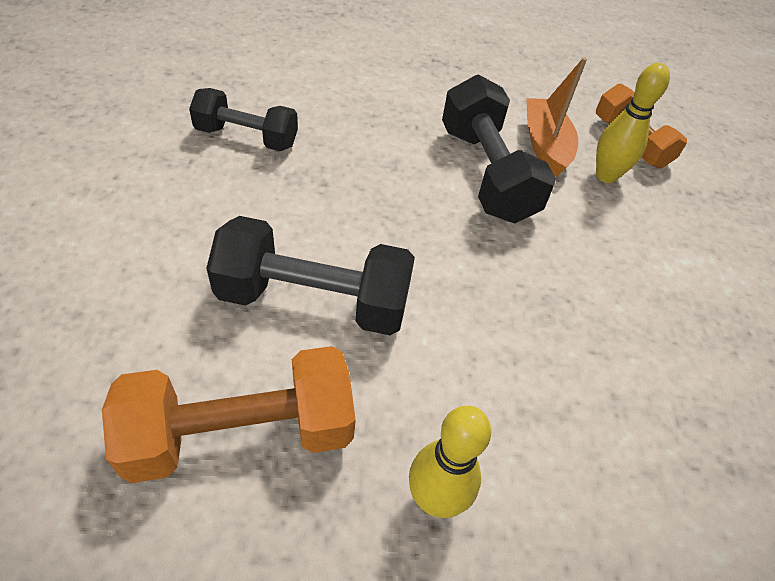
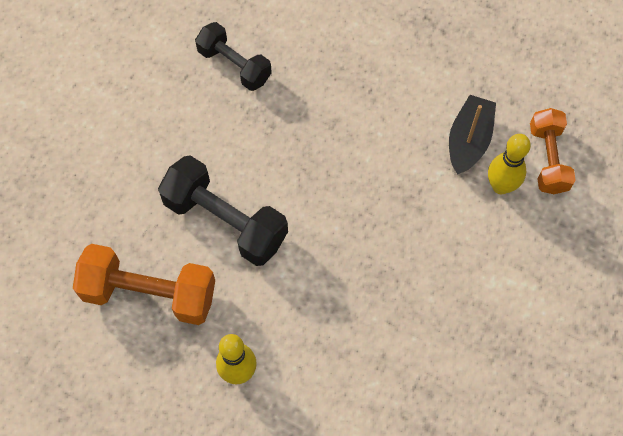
camera: 30 degrees right, 15 degrees up
black dumbbell [442,75,556,223] -> none
orange boat [526,57,587,177] -> black boat [449,95,496,175]

